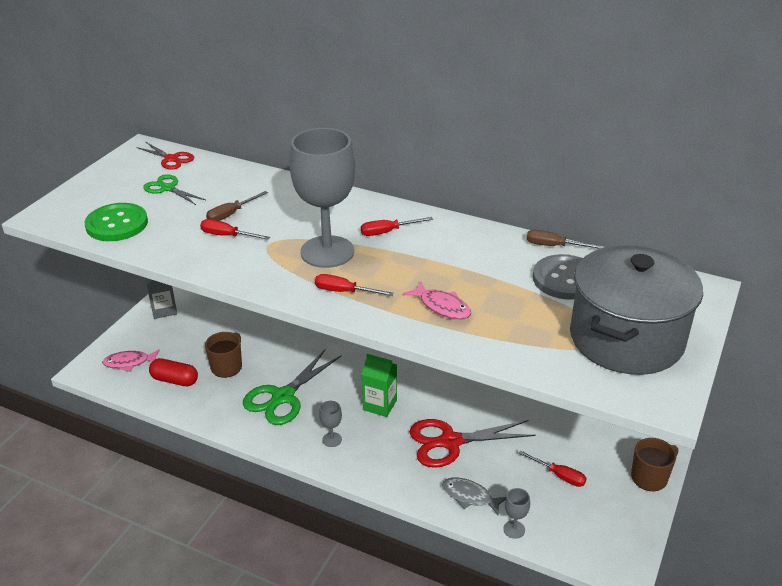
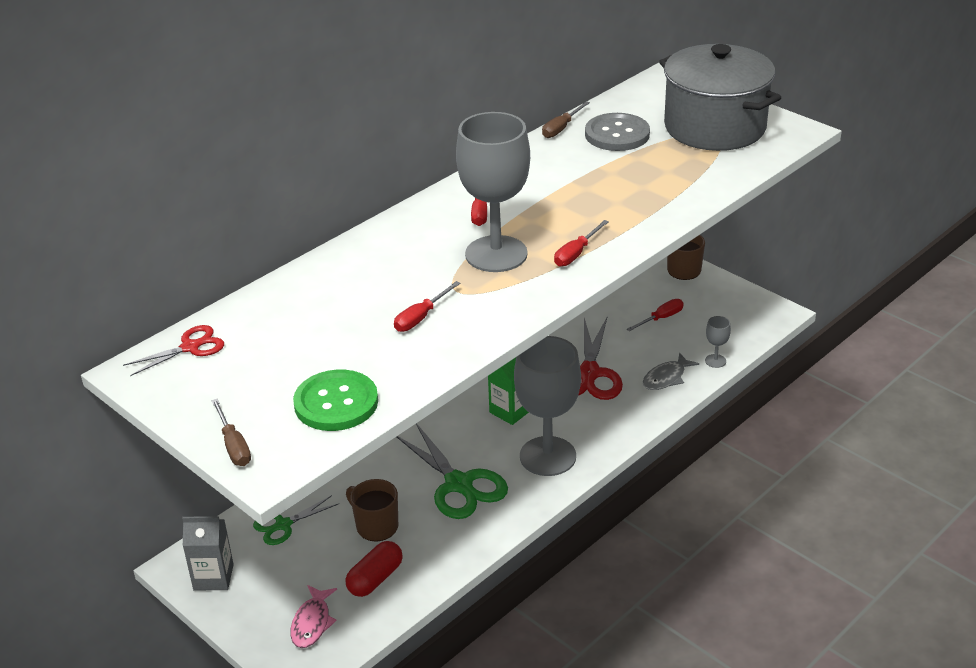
camera: 70 degrees left, 0 degrees up
green scissors [143,174,206,205] -> green scissors moved to [253,495,339,545]
brown screwdriver [206,191,268,221] -> brown screwdriver moved to [211,399,251,466]
grey goblet [319,401,342,447] -> grey goblet [514,336,581,476], size x2.48
pink fish [403,282,471,320] -> none

